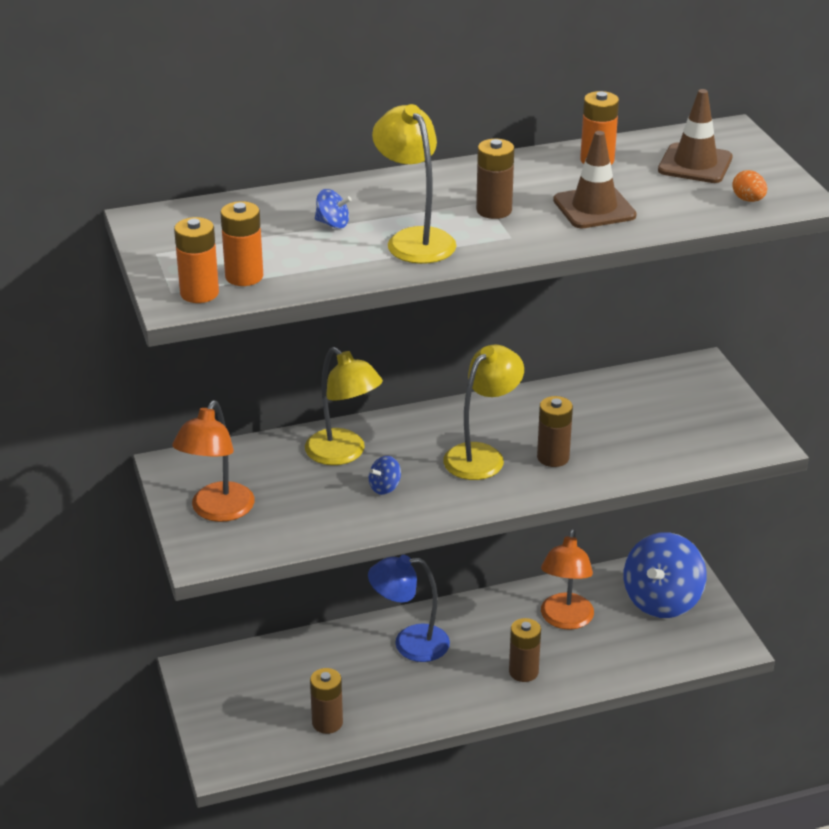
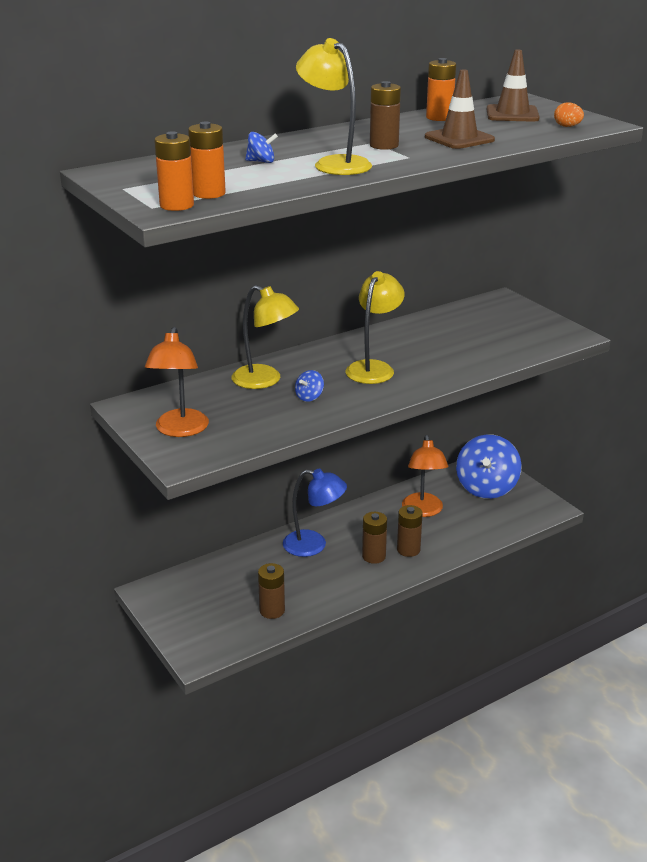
camera: 15 degrees left, 5 degrees down
blue lamp [368,555,450,662] -> blue lamp turned 150 degrees counterclockwise [283,469,347,557]
brown battery [537,396,573,467] -> brown battery moved to [362,512,387,564]

